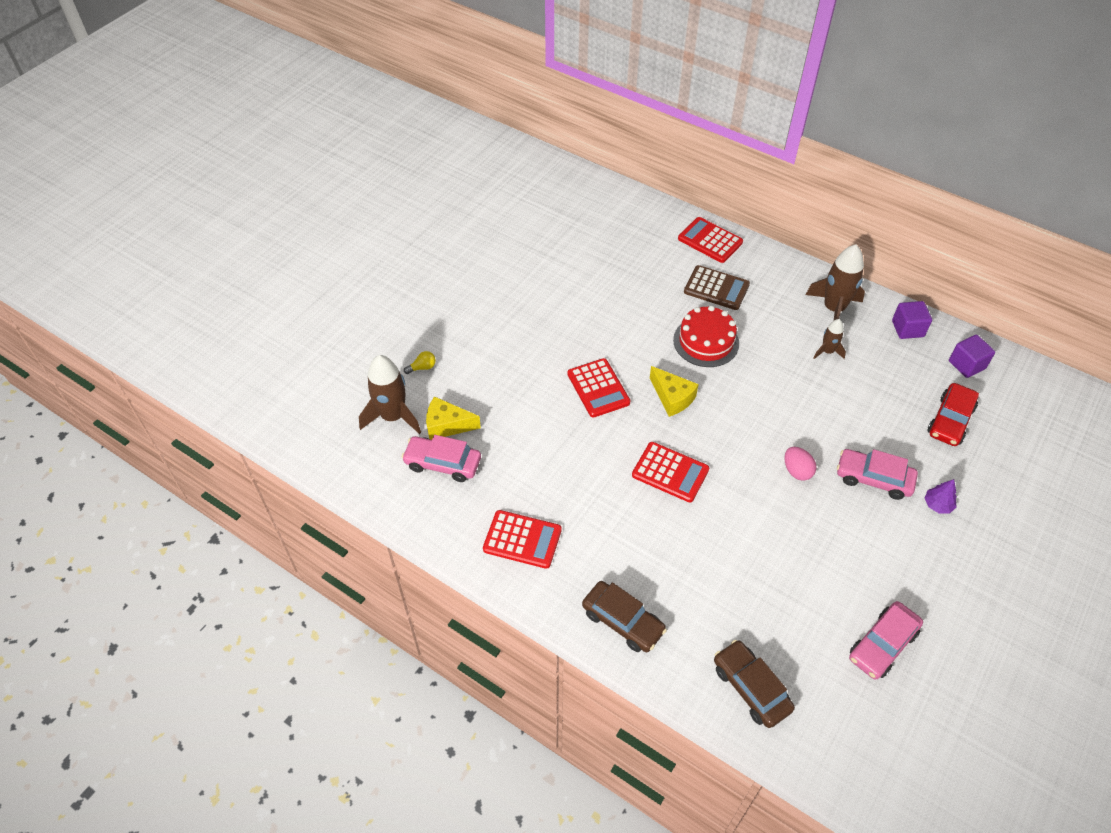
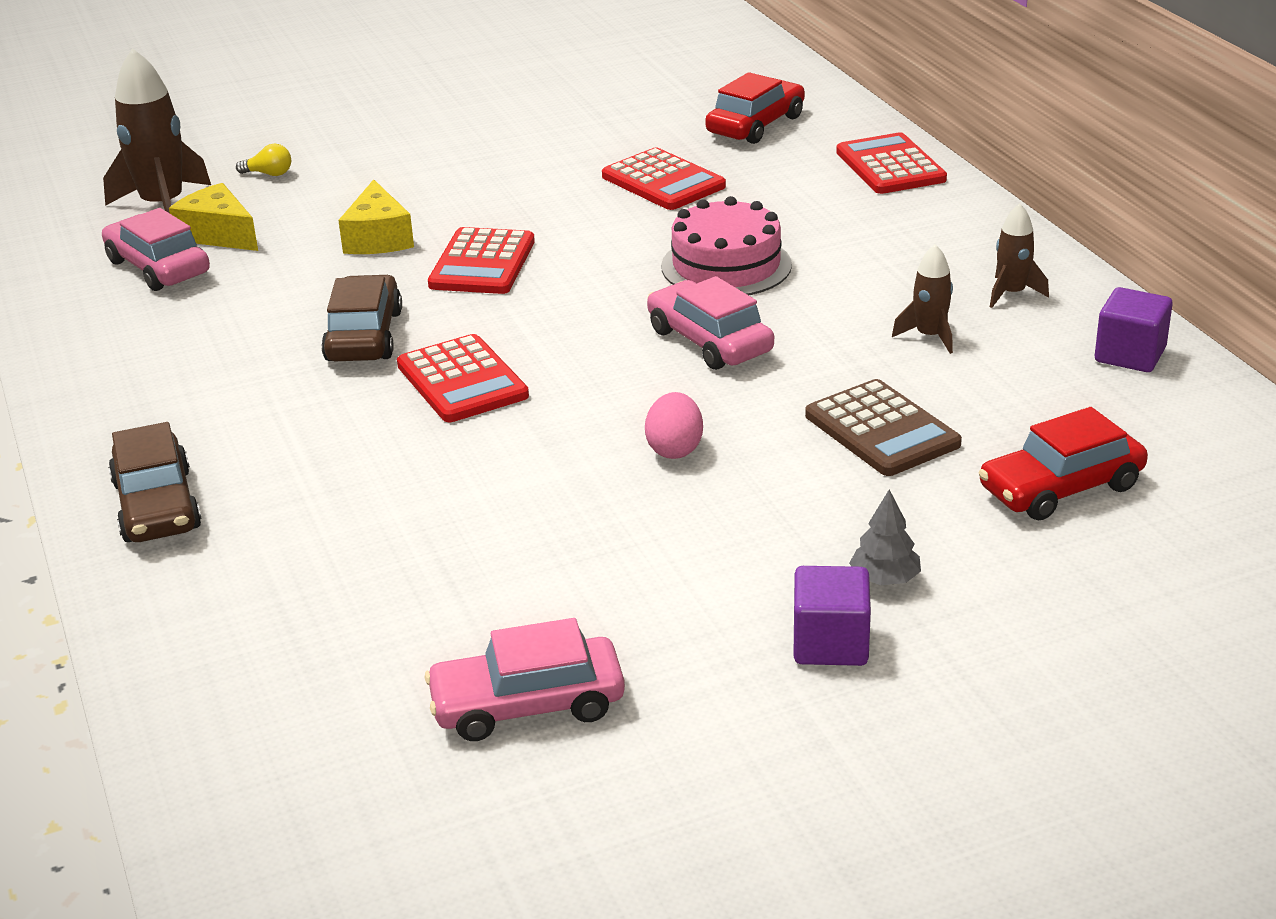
camera: 35 degrees right, 20 degrees down
red calculator [483,510,562,569] -> red calculator moved to [602,148,726,210]
yellow cheese [650,366,699,417] -> yellow cheese moved to [338,179,414,254]
red cake [673,306,739,367] -> pink cake [661,196,792,295]
brown calculator [684,265,750,310] -> brown calculator moved to [805,379,962,476]
brown car [714,640,795,728] -> brown car moved to [321,275,402,361]
brown rocket [806,245,865,320] -> brown rocket [990,203,1049,308], size x0.53
pink car [837,449,918,500] -> pink car moved to [647,276,774,370]
purple tree [925,479,957,513] -> grey tree [849,490,921,585]
purple cube [949,335,995,378] -> purple cube moved to [793,566,871,666]
none -> red car [705,72,805,144]

